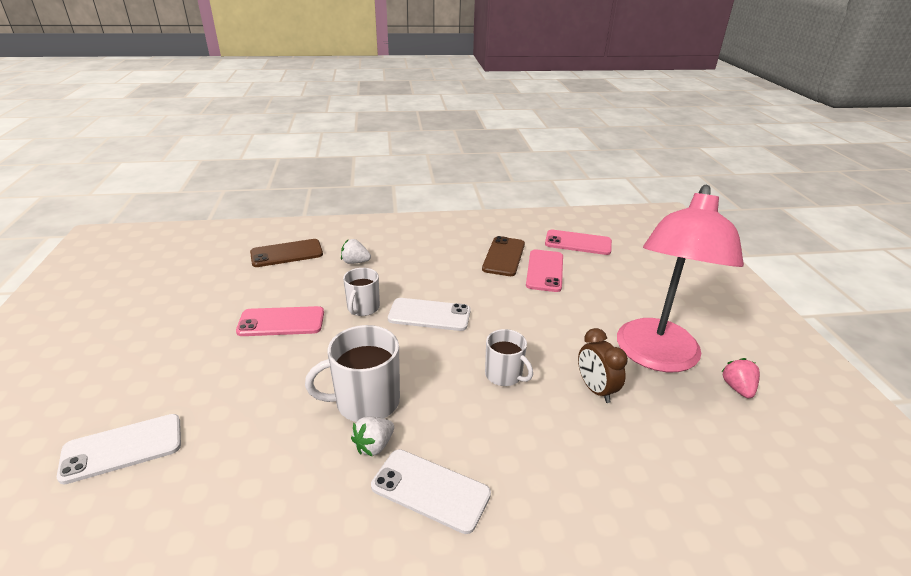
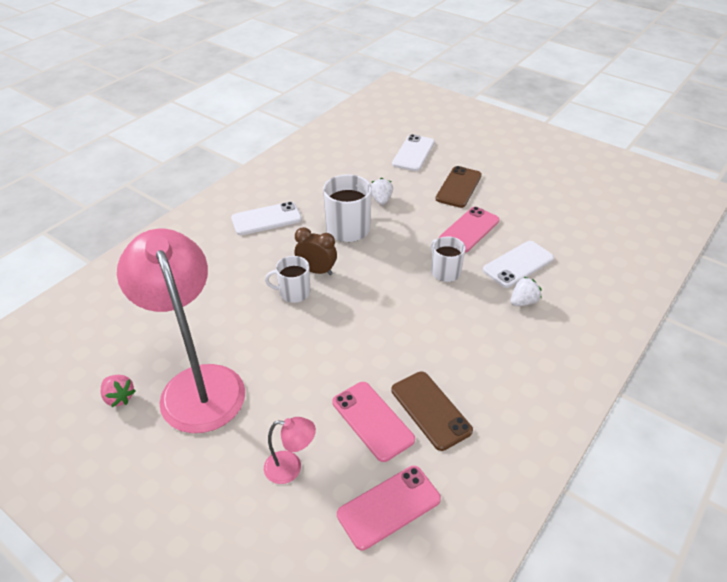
camera: 135 degrees right, 10 degrees up
brown phone [250,239,323,267] -> brown phone moved to [435,166,482,208]
white strawberry [351,416,394,457] -> white strawberry moved to [371,178,393,205]
white phone [388,298,471,331] -> white phone moved to [483,241,554,288]
brown clock [578,328,628,403] -> brown clock moved to [295,227,337,275]
none -> pink lamp [264,417,316,484]

